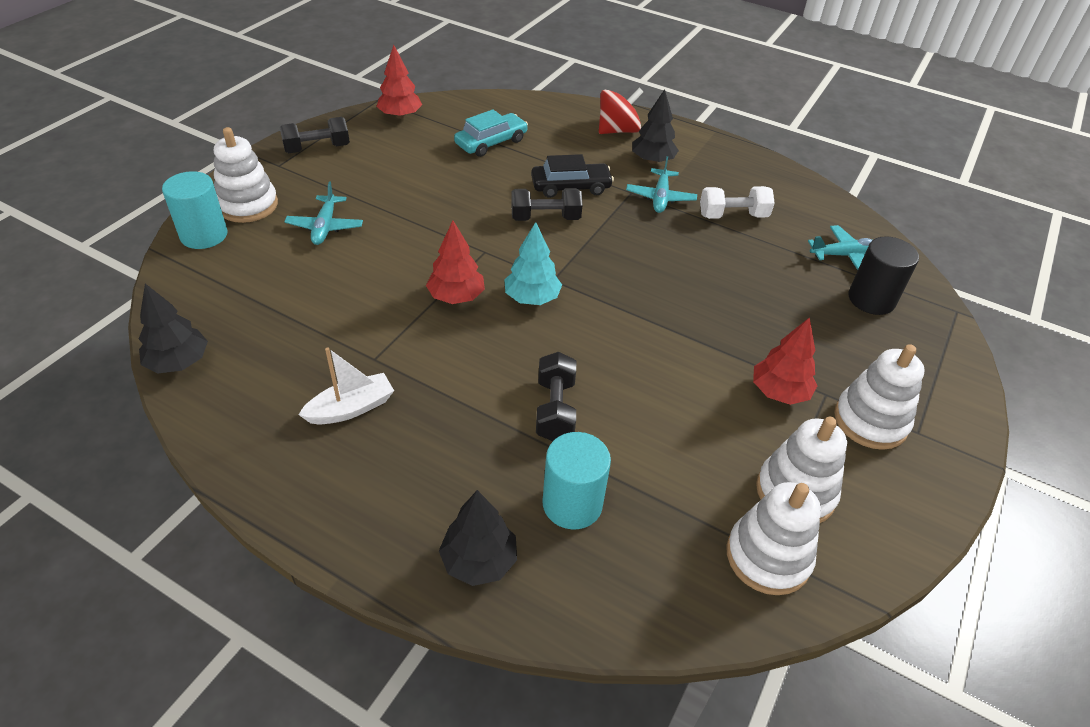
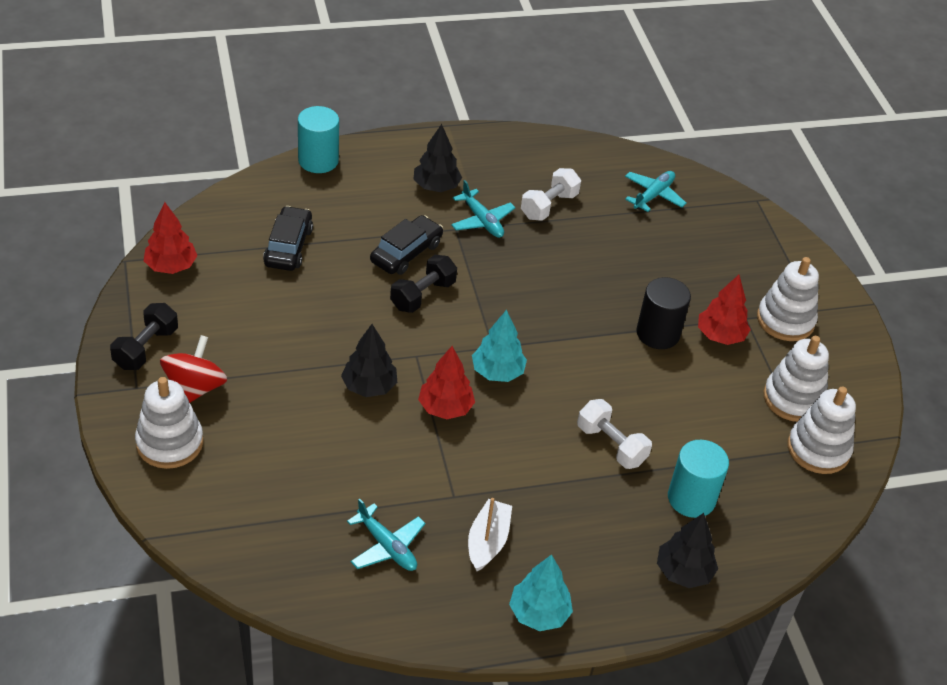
camera: 45 degrees left, 0 degrees up
black tree [139,284,208,373] -> black tree moved to [341,324,397,397]
turquoise cylinder [162,171,228,249] -> turquoise cylinder moved to [298,106,339,173]
turquoise plane [284,182,363,245] -> turquoise plane moved to [347,498,426,571]
turquoise car [454,109,528,157] -> black car [263,206,313,271]
black dumbbell [536,352,576,441] -> white dumbbell [577,399,652,469]
red spinning top [599,88,643,134] -> red spinning top moved to [160,335,227,403]
black cylinder [849,236,919,315] -> black cylinder moved to [636,277,691,349]
none -> turquoise tree [509,554,573,631]

